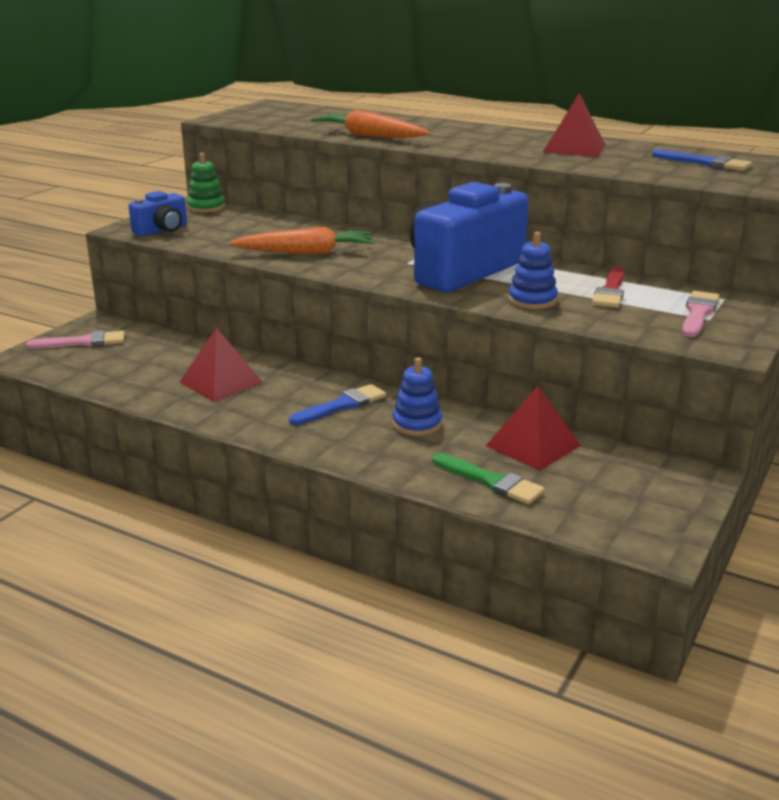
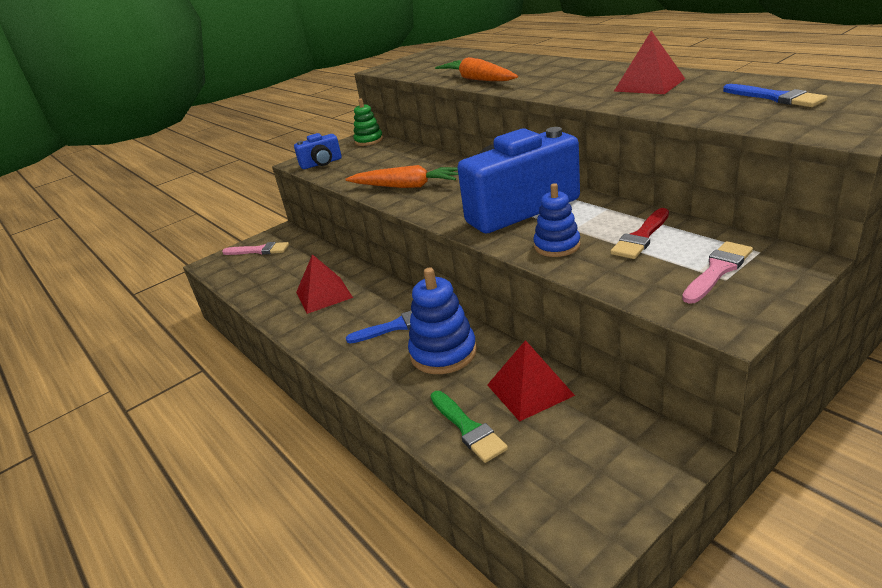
camera: 25 degrees right, 5 degrees up
blue stacking toy [392,358,442,436] -> blue stacking toy [408,267,477,374], size x1.55

